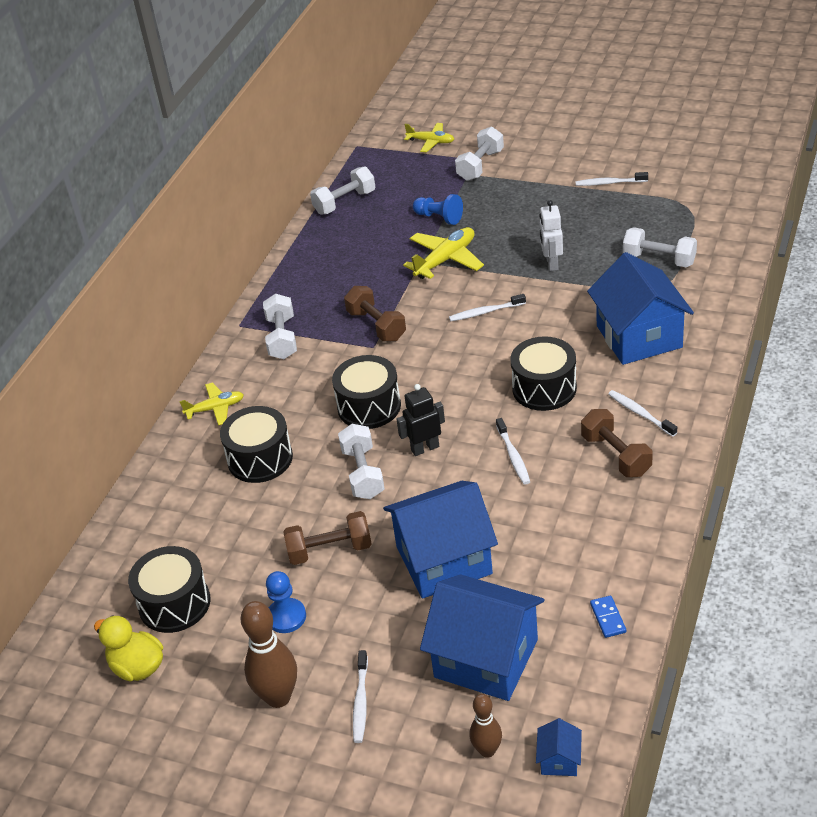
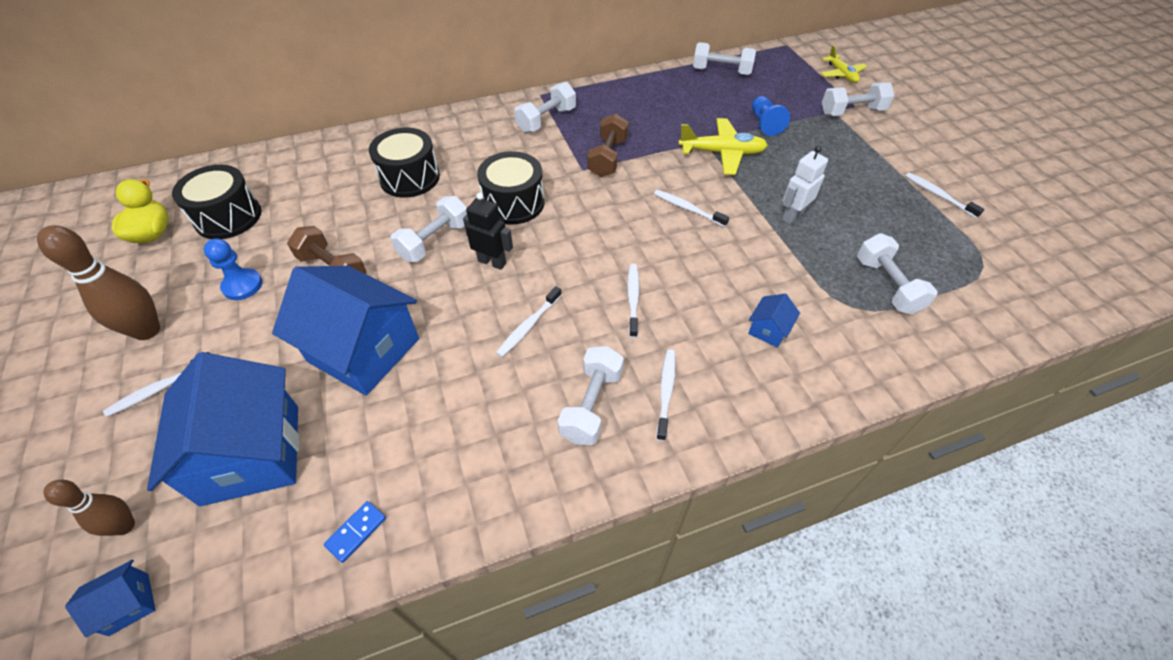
camera: 45 degrees right, 10 degrees up
yellow plane [179,382,244,426] -> none
black drum [510,336,577,411] -> white toothbrush [627,264,639,338]
brown dumbbell [581,409,653,477] -> white dumbbell [558,346,624,445]
blue house [587,252,694,365] -> blue house [748,294,800,348], size x0.41

